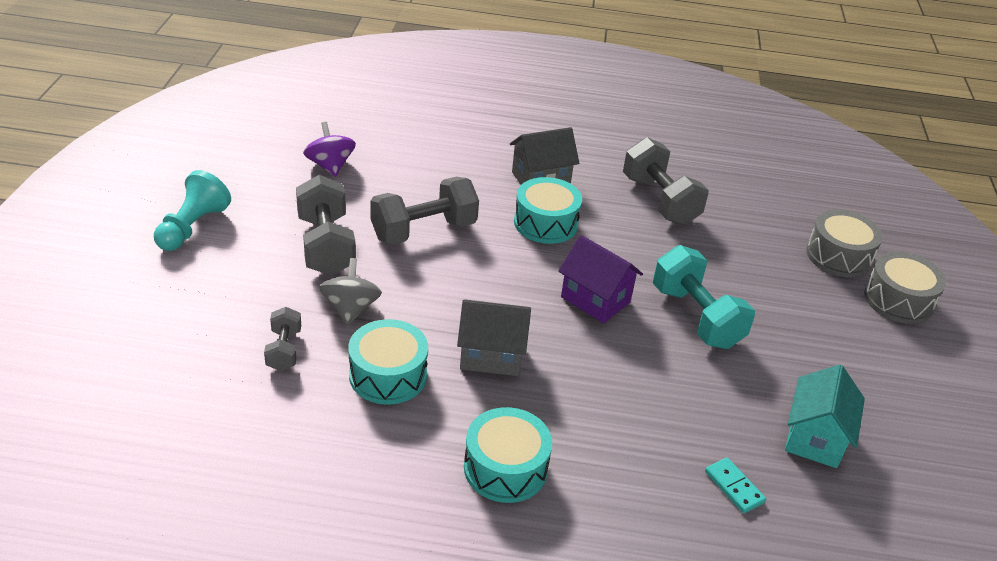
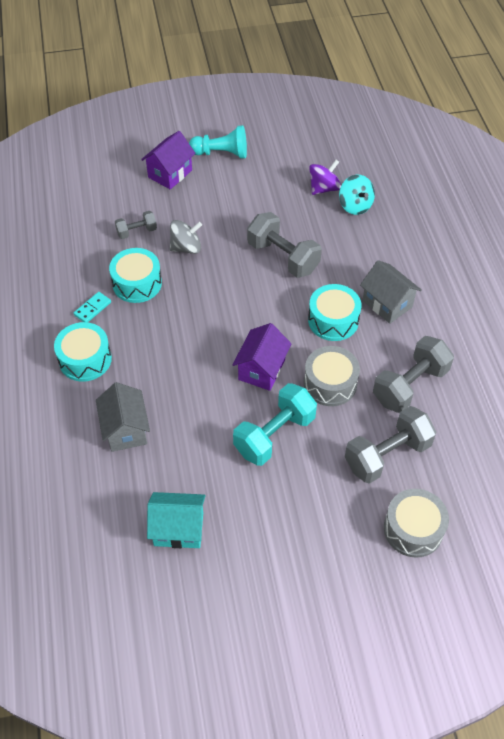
camera: 75 degrees right, 15 degrees up
grey dumbbell [296,175,356,276] -> grey dumbbell moved to [345,406,436,484]
grey house [457,299,531,376] -> grey house moved to [96,382,150,452]
turquoise domino [705,457,766,513] -> turquoise domino moved to [74,292,111,322]
grey drum [864,252,946,324] -> grey drum moved to [304,346,360,406]
none -> purple house [141,131,196,190]
none -> turquoise spinning top [339,175,375,215]

